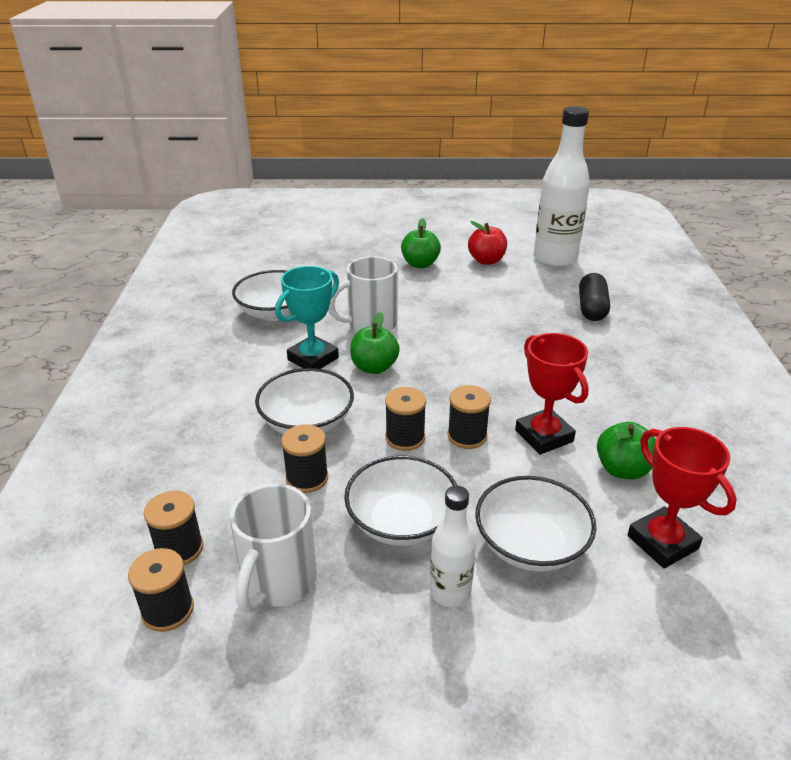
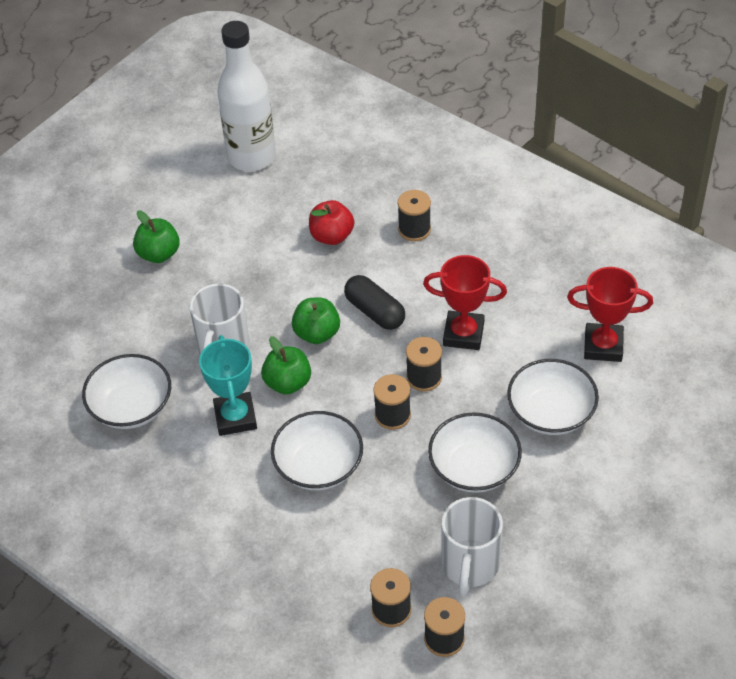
camera: 50 degrees left, 15 degrees up
white mug [230,484,317,613] -> white mug turned 45 degrees clockwise [441,497,503,597]
black spool [281,424,328,493] -> black spool moved to [398,190,431,241]
white bottle [430,486,476,607] -> none
red apple [468,221,507,265] -> red apple moved to [309,200,354,245]
black capsule [579,273,610,321] -> black capsule moved to [344,275,405,330]
green apple [597,422,656,480] -> green apple moved to [292,297,340,344]

